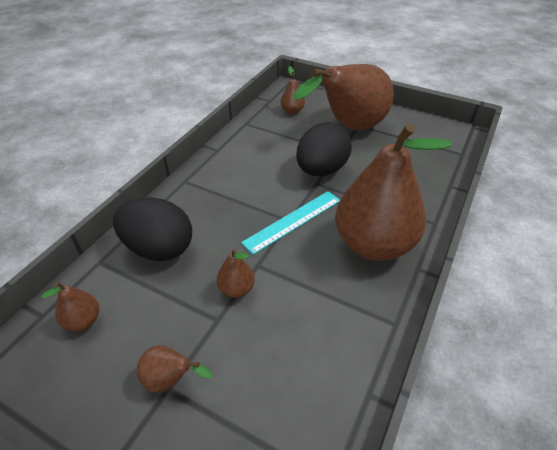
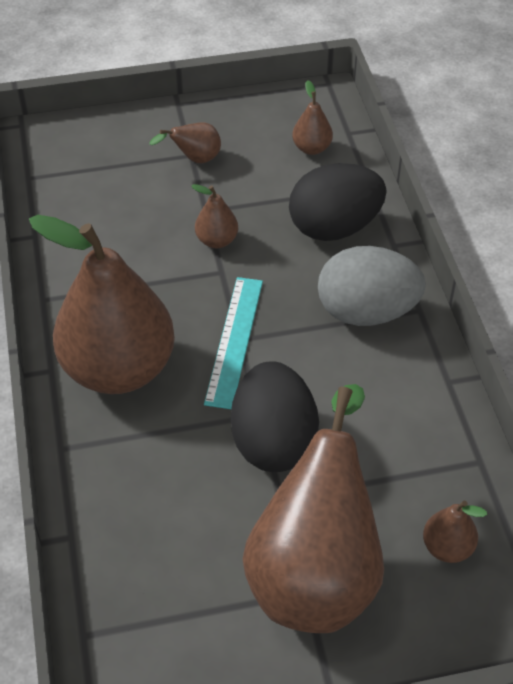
camera: 140 degrees right, 5 degrees up
none -> grey egg [318,246,426,326]

